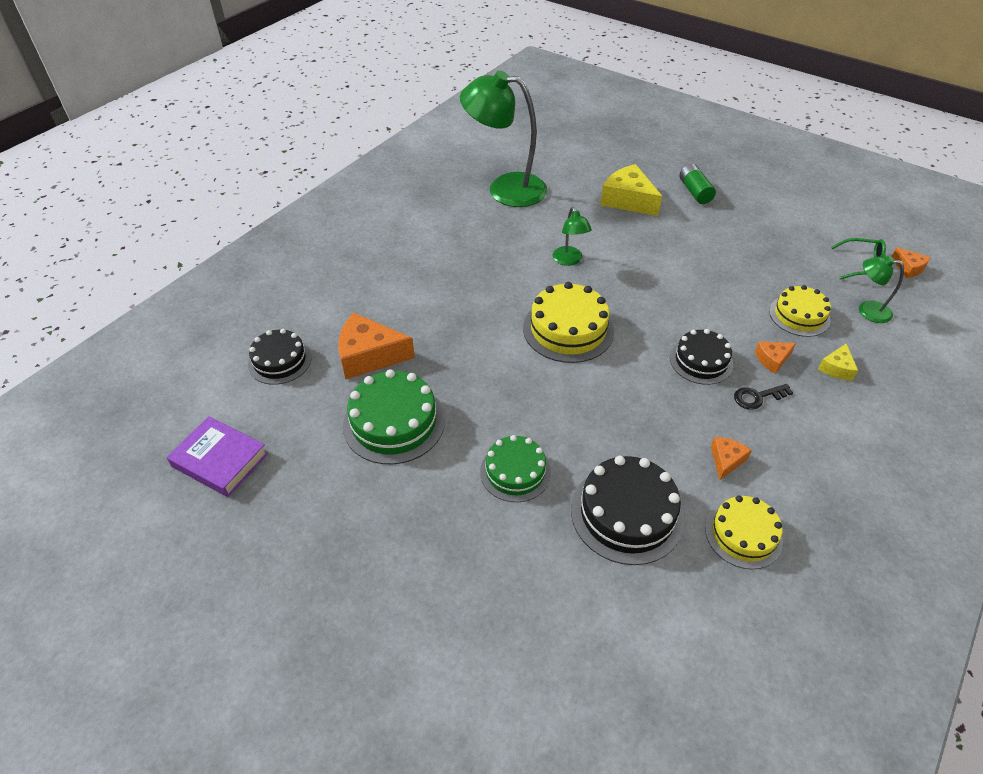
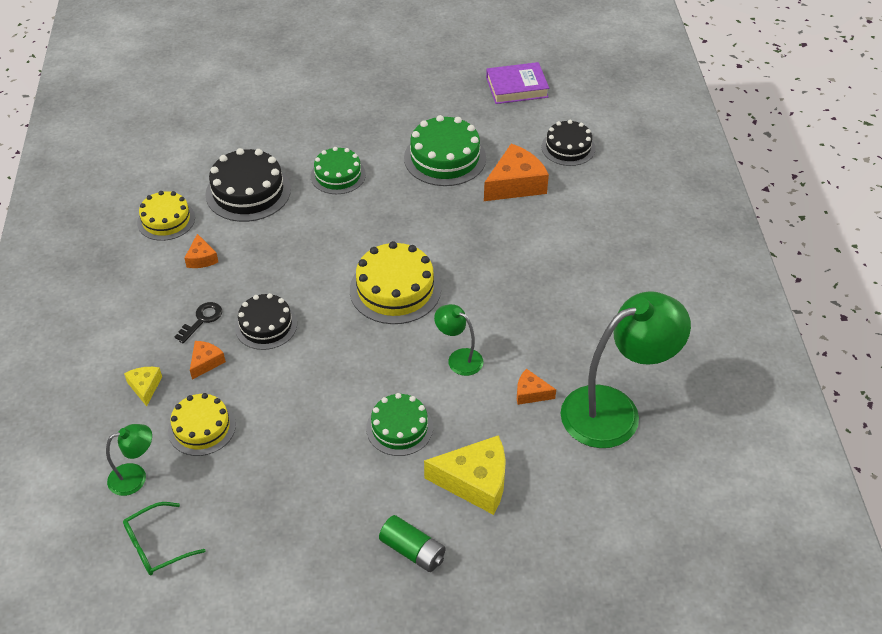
camera: 140 degrees right, 0 degrees up
orange cheese [891,247,931,278] -> orange cheese moved to [517,369,556,405]
none -> green cake [366,393,433,456]

